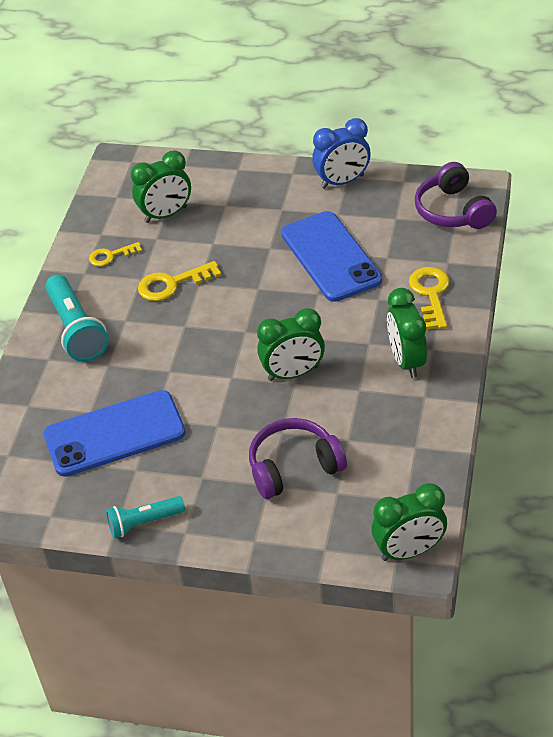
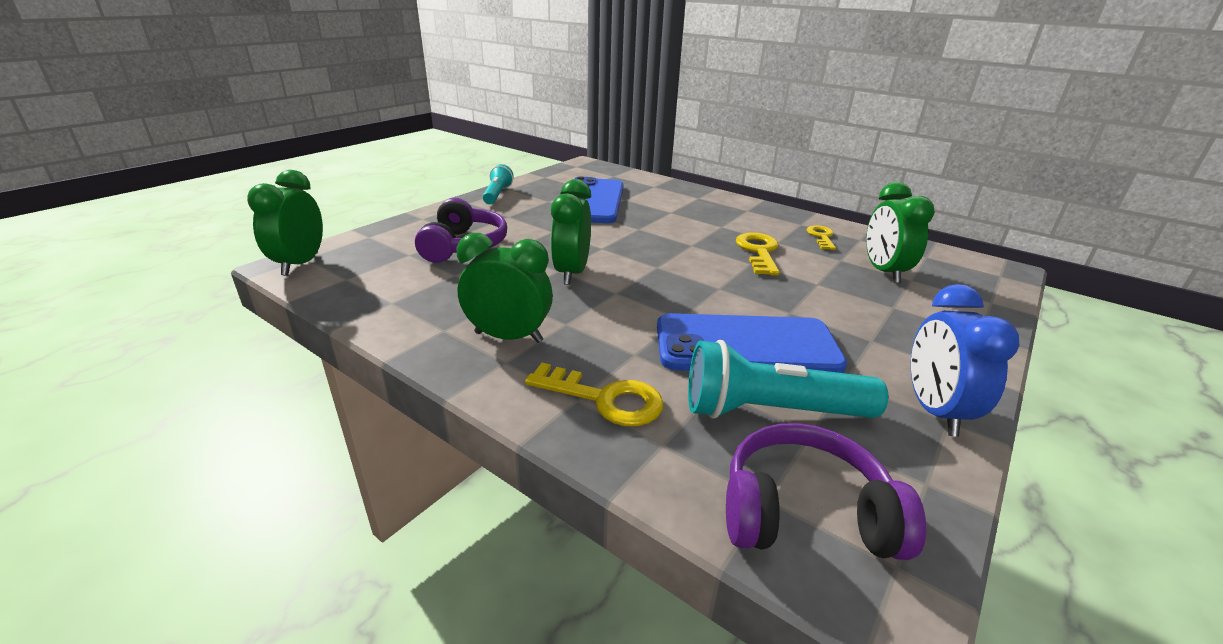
camera: 110 degrees right, 15 degrees down
turquoise flashlight [45,275,109,362] -> turquoise flashlight moved to [688,340,888,419]

